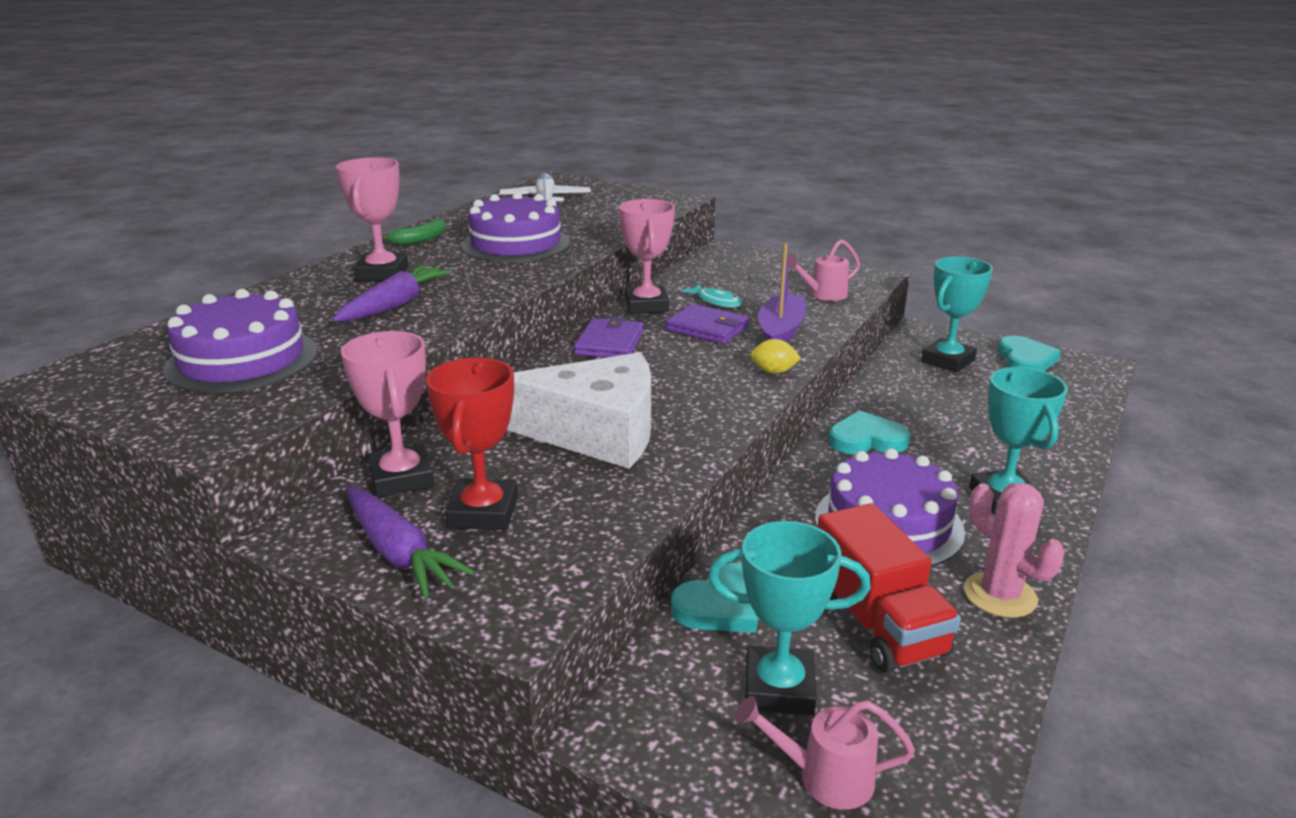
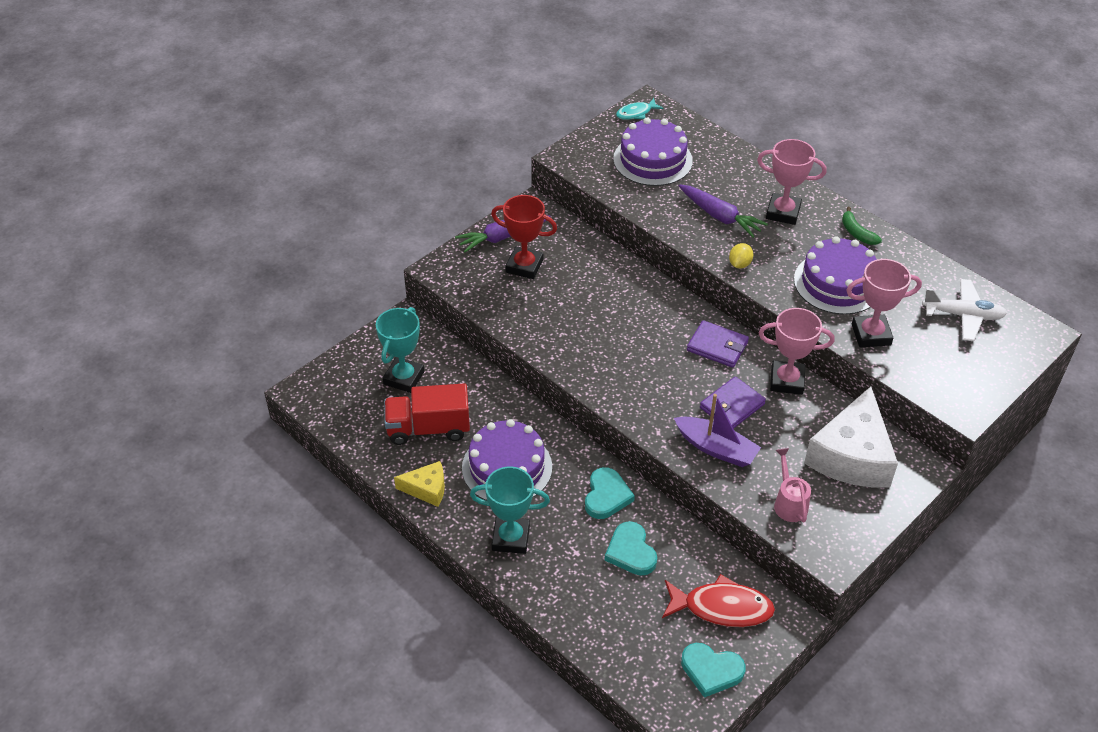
camera: 105 degrees right, 20 degrees up
pink trophy [341,331,435,497] -> pink trophy moved to [846,259,922,347]
white cheese [507,352,651,469] -> white cheese moved to [804,386,898,488]
turquoise heart [671,563,759,633] -> turquoise heart moved to [605,521,657,576]
turquoise fish [681,284,743,308] -> turquoise fish moved to [616,98,663,120]
pink watering can [735,696,915,810] -> none
yellow lemon [750,339,801,374] -> yellow lemon moved to [729,243,753,269]
turquoise trophy [921,256,993,373] -> red fish [662,574,775,627]
pink cactus [964,482,1064,618] -> yellow cheese [394,461,445,507]

